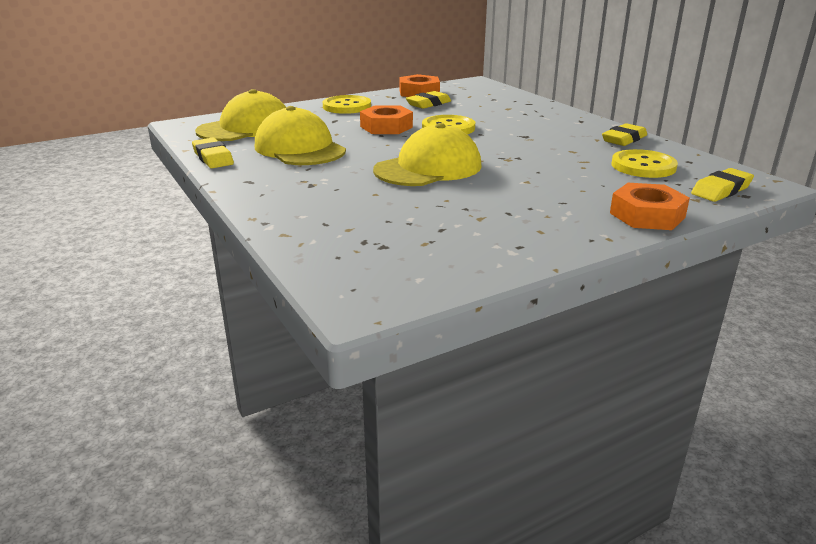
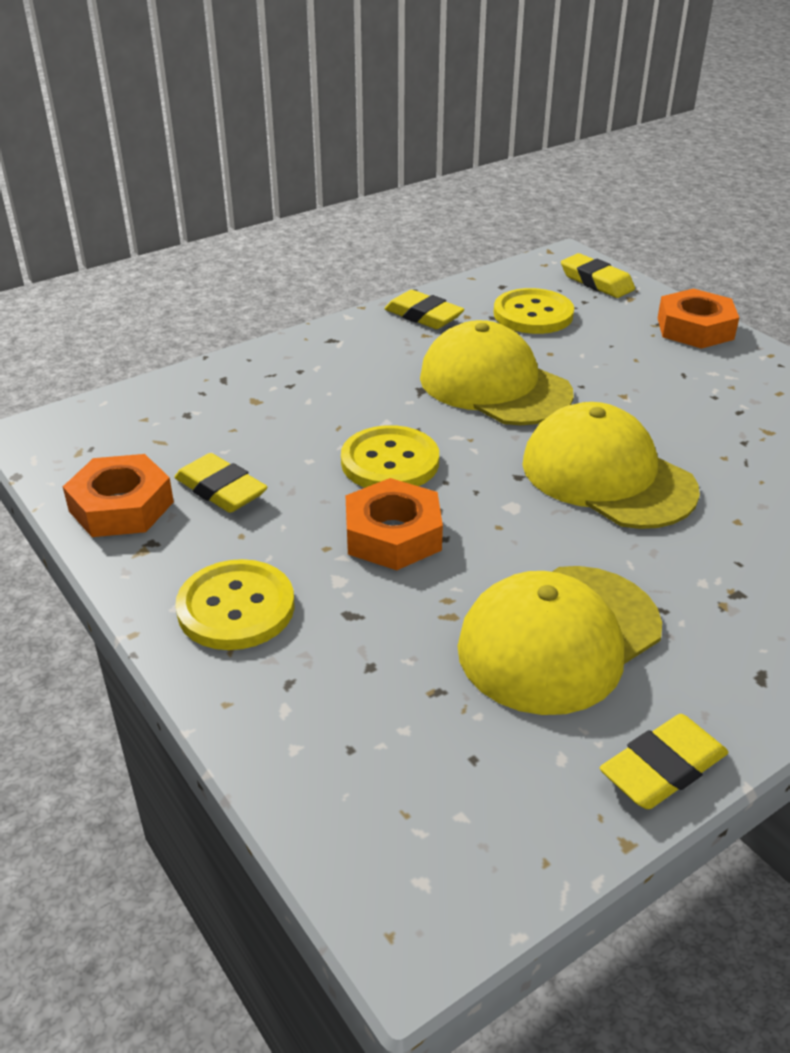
camera: 95 degrees left, 10 degrees up
yellow cap [195,89,286,141] -> yellow cap moved to [420,320,574,425]

